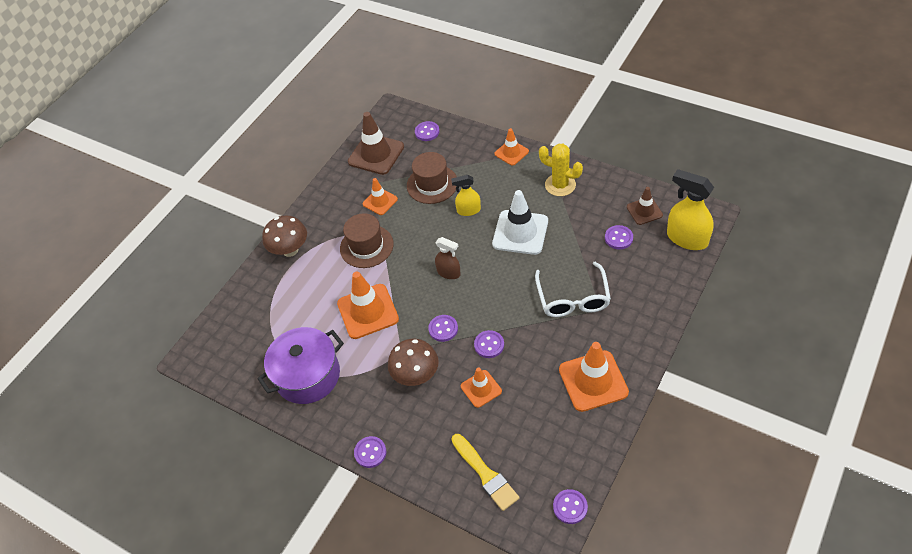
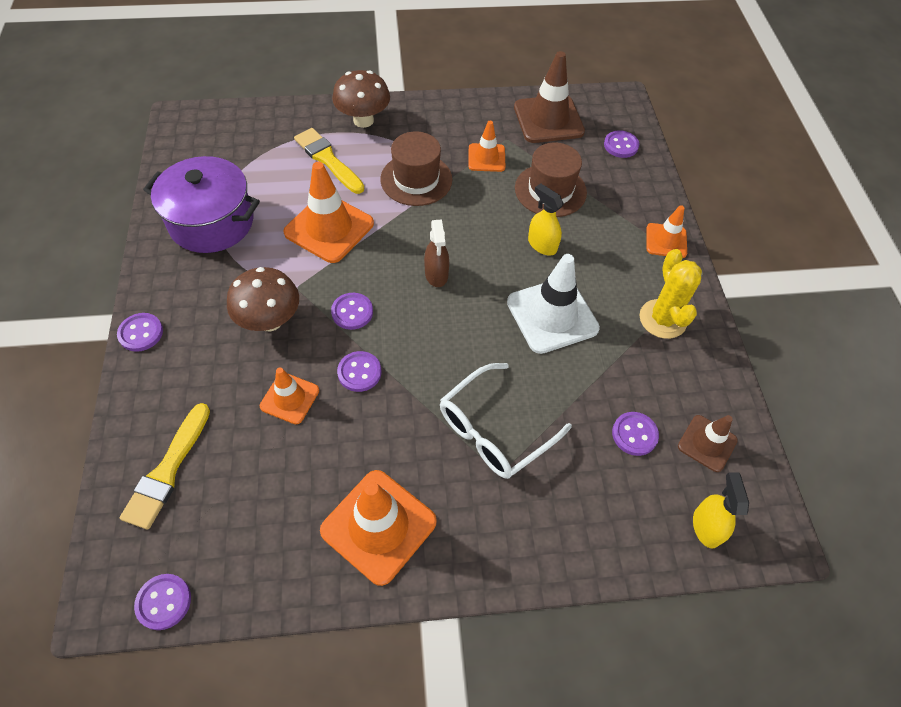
camera: 45 degrees right, 5 degrees up
yellow spray bottle [667,169,714,250] -> yellow spray bottle [693,472,749,548], size x0.59
none -> yellow brush [294,128,364,194]

